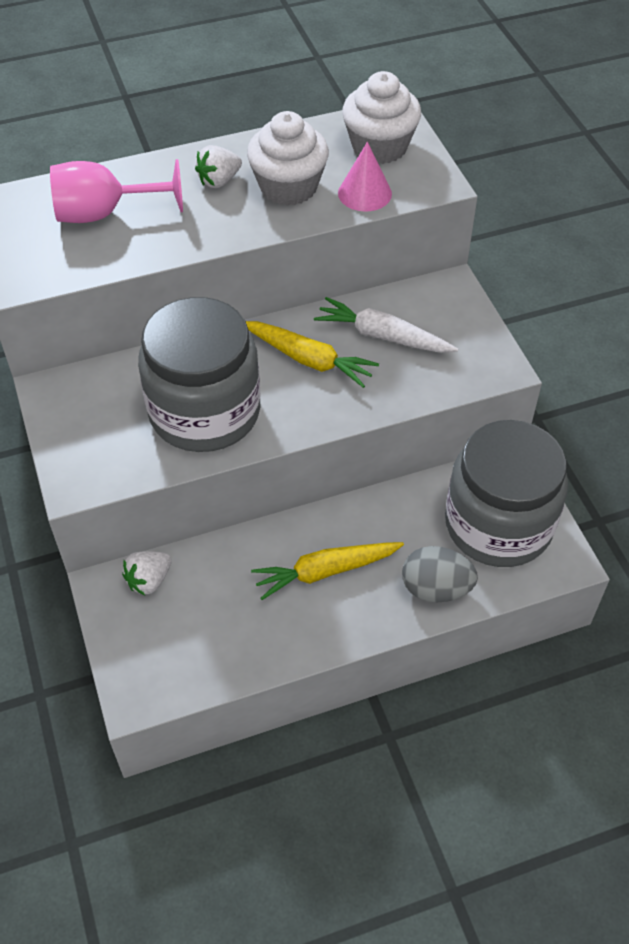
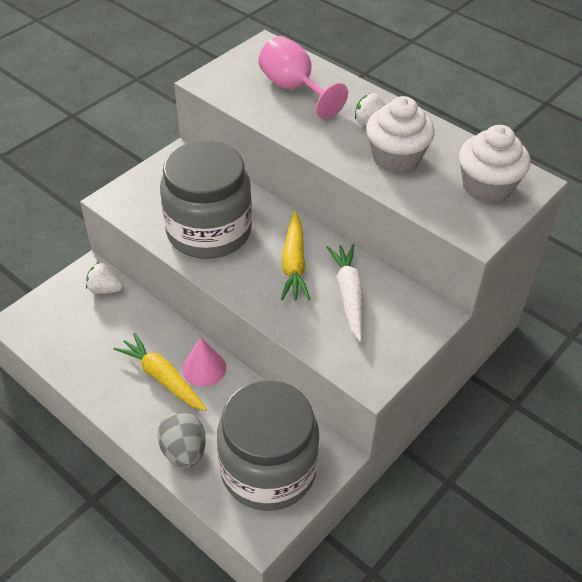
camera: 60 degrees right, 5 degrees down
pink cone [338,142,392,212] -> pink cone moved to [182,337,226,387]

